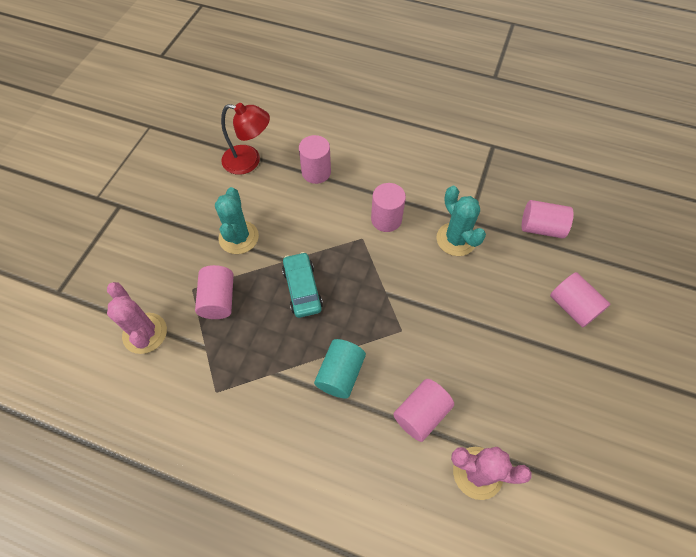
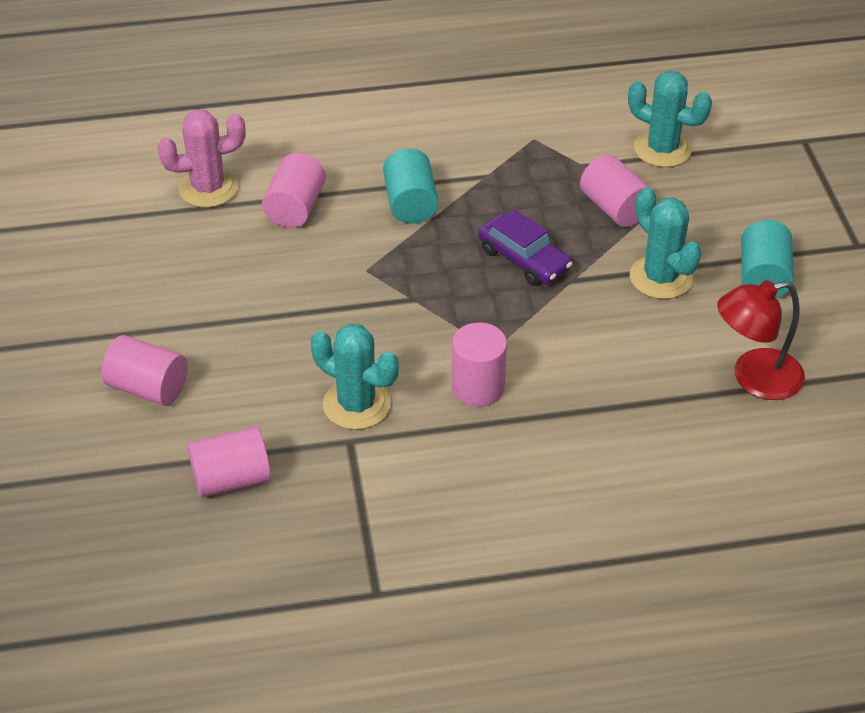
camera: 150 degrees right, 15 degrees down
pink cactus [107,282,167,354] -> turquoise cactus [628,71,712,167]
turquoise car [282,252,323,318] -> purple car [478,209,573,286]
pink cylinder [299,135,331,184] -> none
none -> turquoise cylinder [741,220,794,298]

